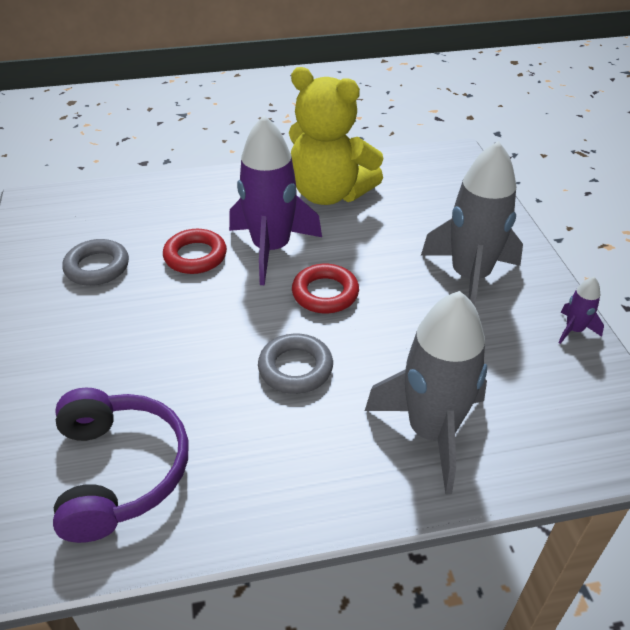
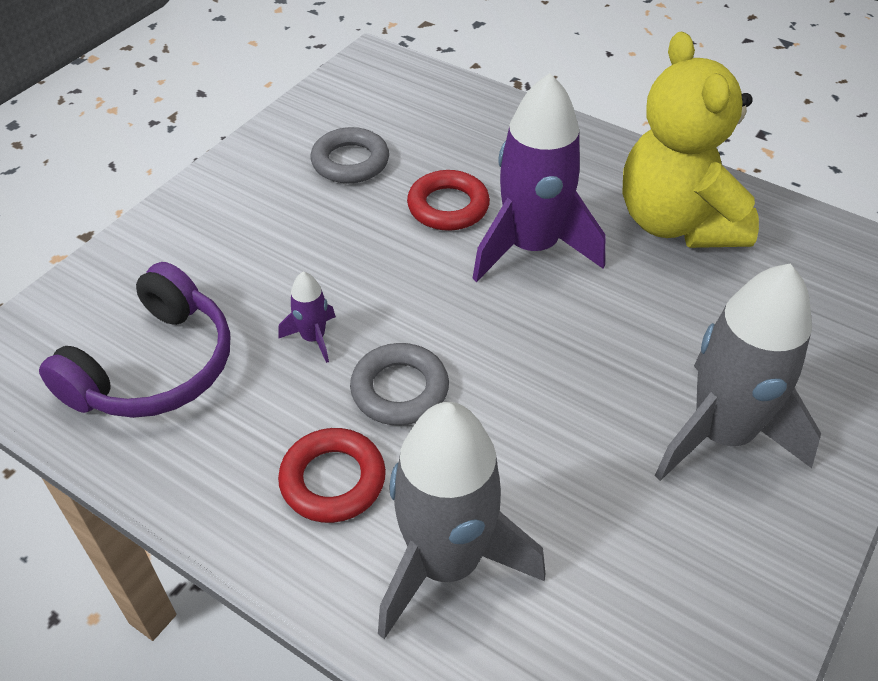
camera: 45 degrees right, 5 degrees up
red ring [292,264,359,313] -> red ring moved to [278,428,386,523]
purple rocket [558,277,604,344] -> purple rocket moved to [278,272,336,363]

